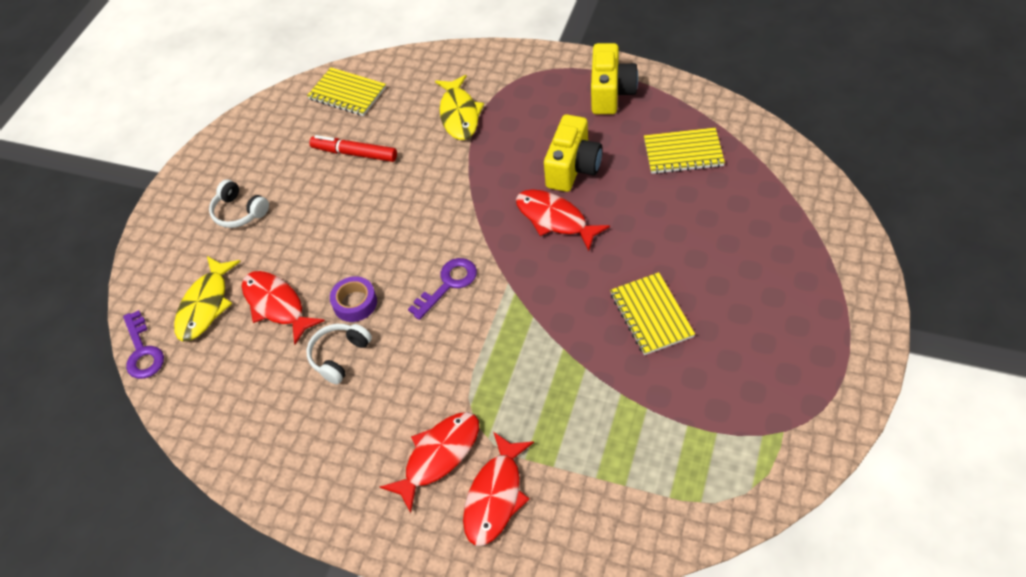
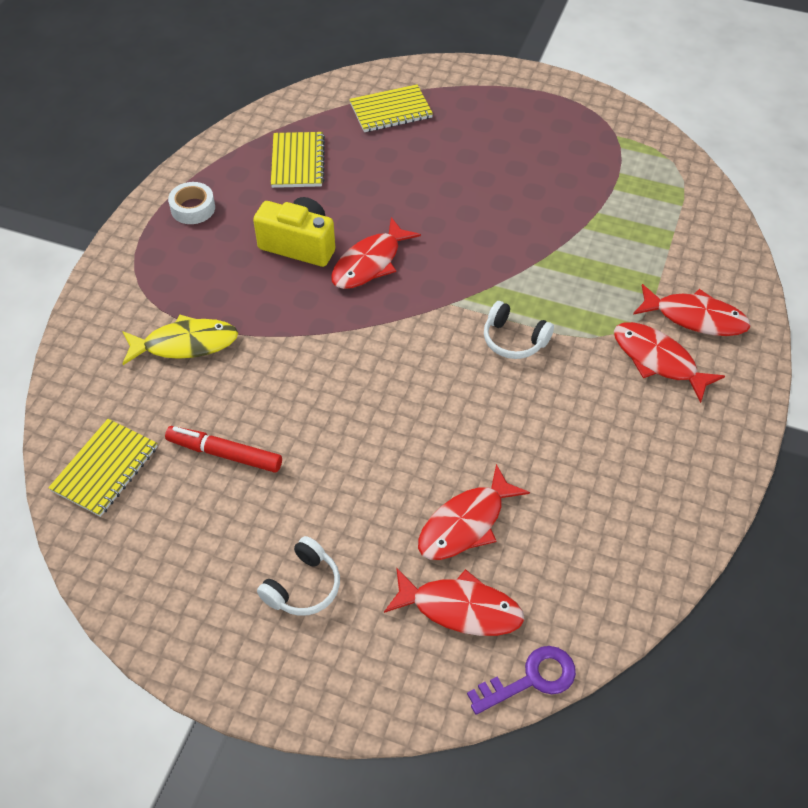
camera: 95 degrees left, 0 degrees up
yellow fish [174,256,241,342] -> red fish [384,569,524,636]
white headphones [307,324,372,384] -> white headphones moved to [484,301,554,359]
red marker [310,135,397,162] -> red marker turned 90 degrees clockwise [165,426,282,473]
purple tape [330,276,377,322] -> none
purple key [408,258,477,320] -> none
yellow camera [591,43,638,114] -> white tape [168,182,215,224]
yellow notebook [610,272,695,355] -> yellow notebook moved to [349,84,433,132]

